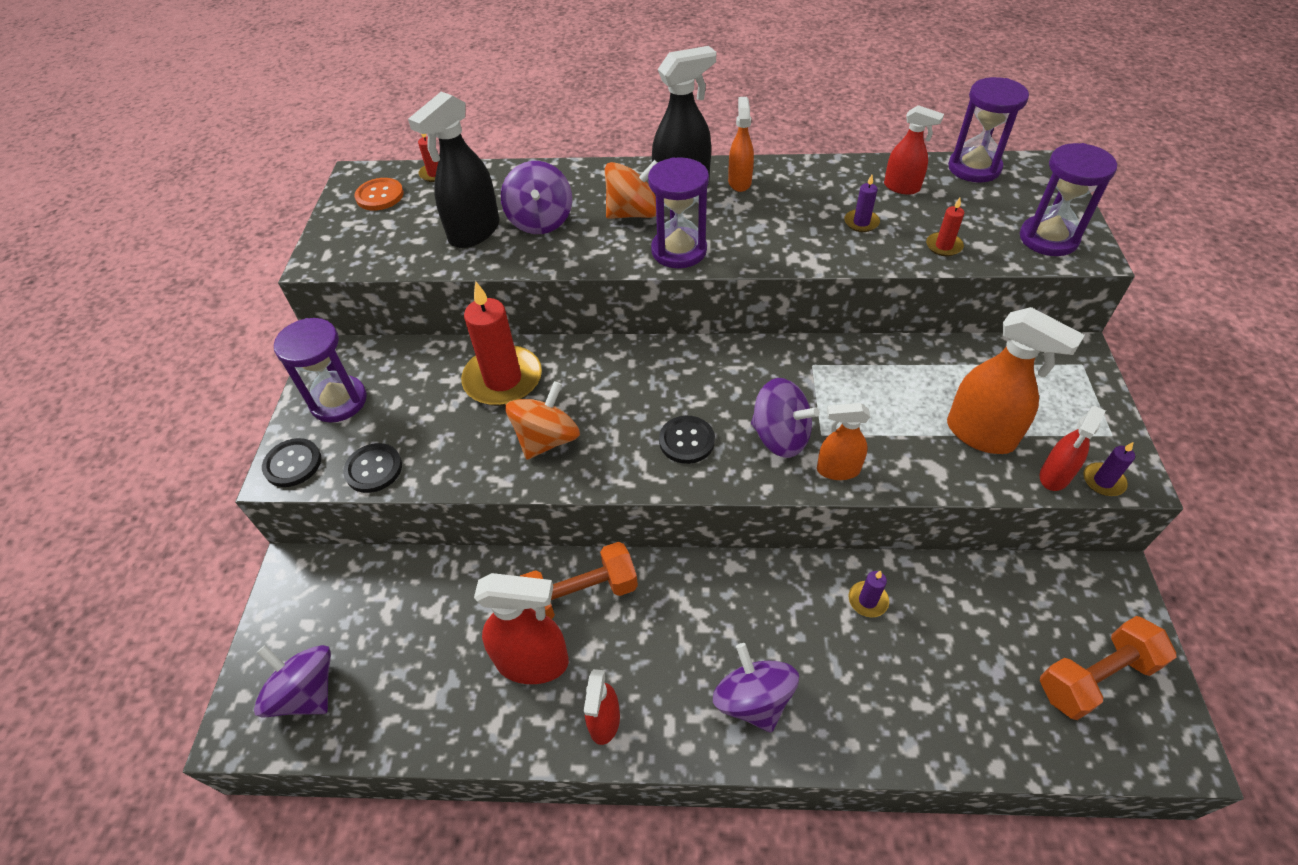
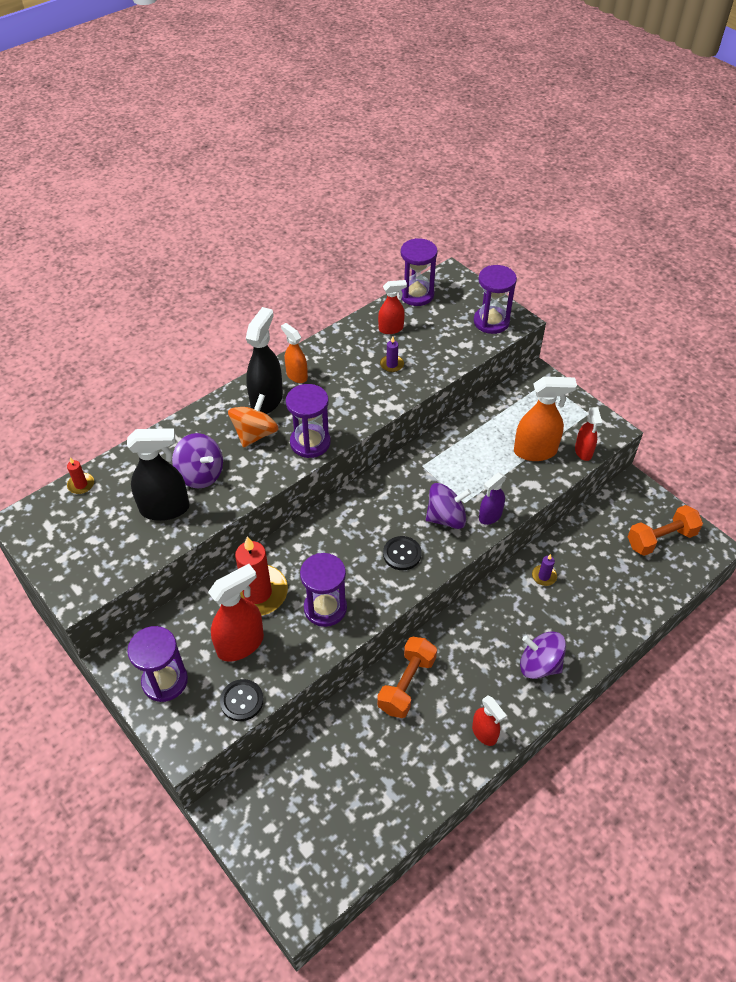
camera: 45 degrees left, 0 degrees up
purple spinning top [254,645,331,718] -> none
black button [262,438,321,487] -> none
orange button [354,178,404,211] -> none
black spray bottle [408,92,499,248] -> black spray bottle turned 90 degrees counterclockwise [127,428,190,521]
red spray bottle [474,573,569,684] -> red spray bottle moved to [208,564,264,662]
orange spinning top [505,381,580,460] -> purple hourglass [300,553,347,627]
orange spray bottle [817,403,871,480] -> purple spray bottle [479,473,506,525]
red candle [926,198,964,256] -> none
orange dumbbell [1040,616,1177,720] -> orange dumbbell turned 45 degrees clockwise [627,505,703,556]
purple candle [1083,442,1135,496] -> none

